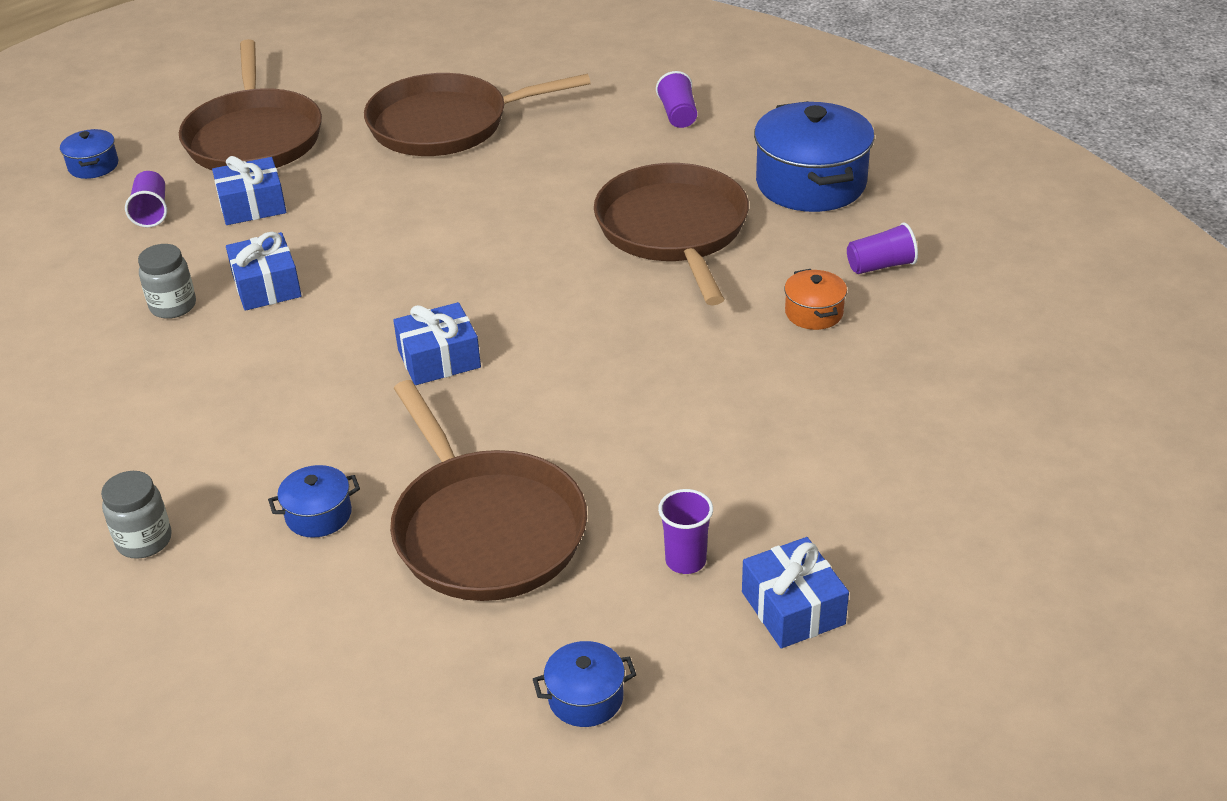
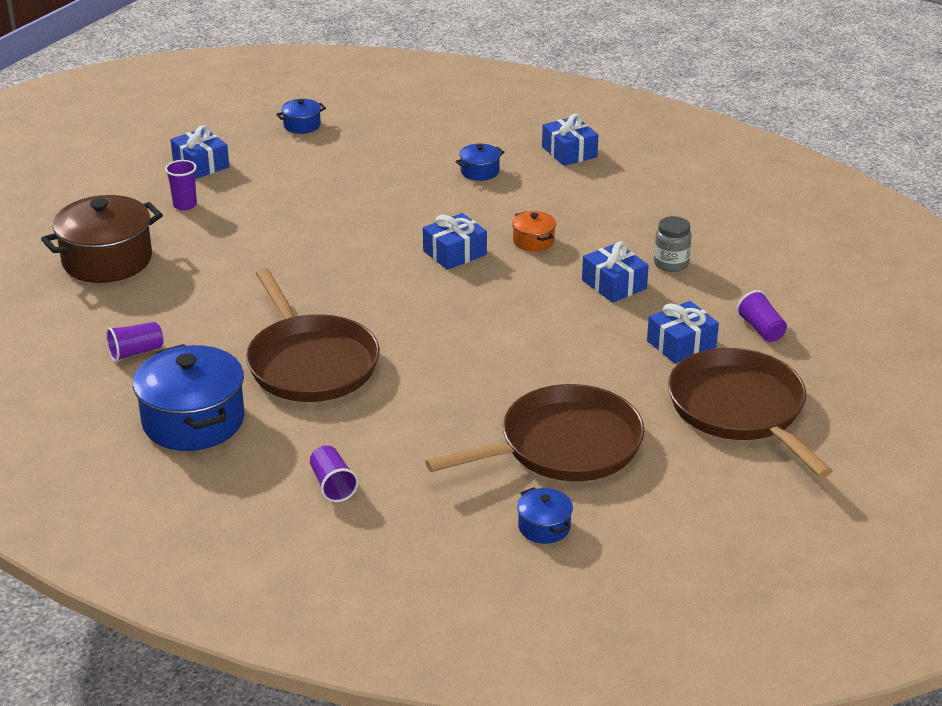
camera: 165 degrees right, 5 degrees down
blue pot [60,129,119,179] -> blue pot moved to [517,487,573,544]
grey jar [101,471,172,559] -> blue gift [542,114,598,166]
brown pan [390,380,587,601] -> none
purple cup [658,489,713,574] -> purple cup moved to [165,160,197,211]
orange pot [784,269,847,330] -> orange pot moved to [512,211,556,251]
none -> brown pot [41,195,163,283]

